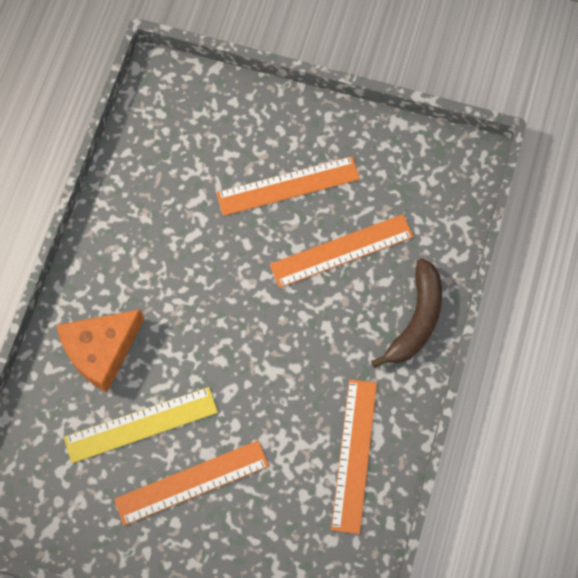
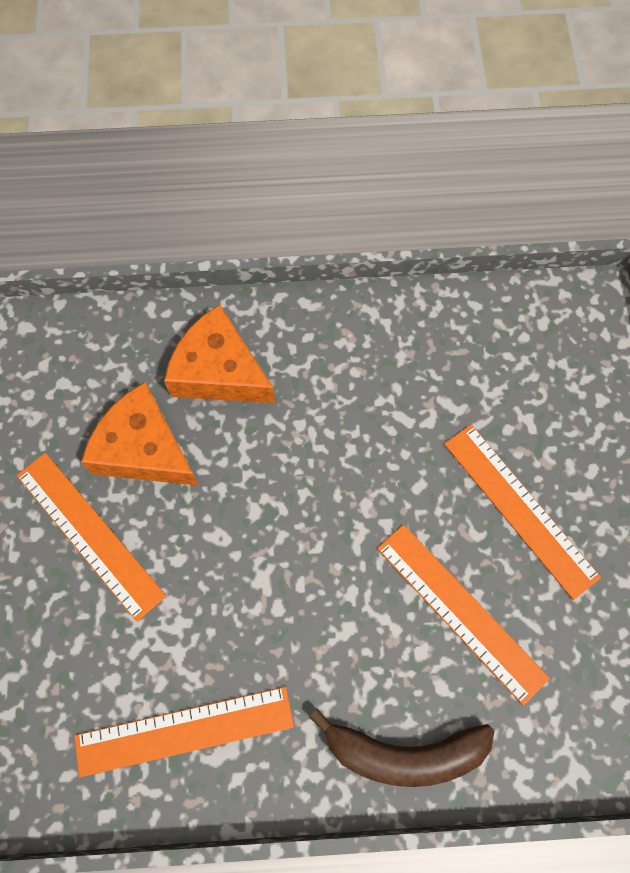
camera: 70 degrees right, 0 degrees up
yellow ruler [64,387,218,463] -> orange cheese [81,382,199,486]

